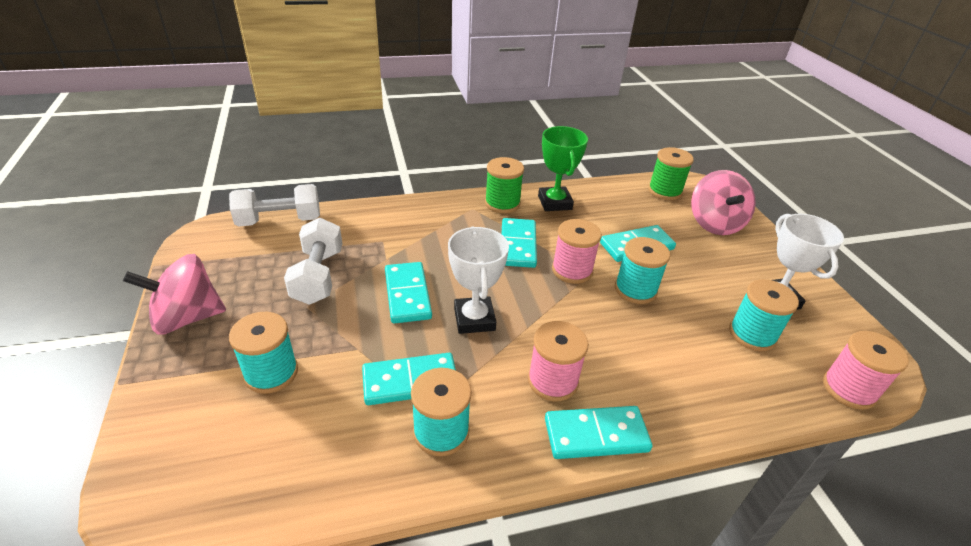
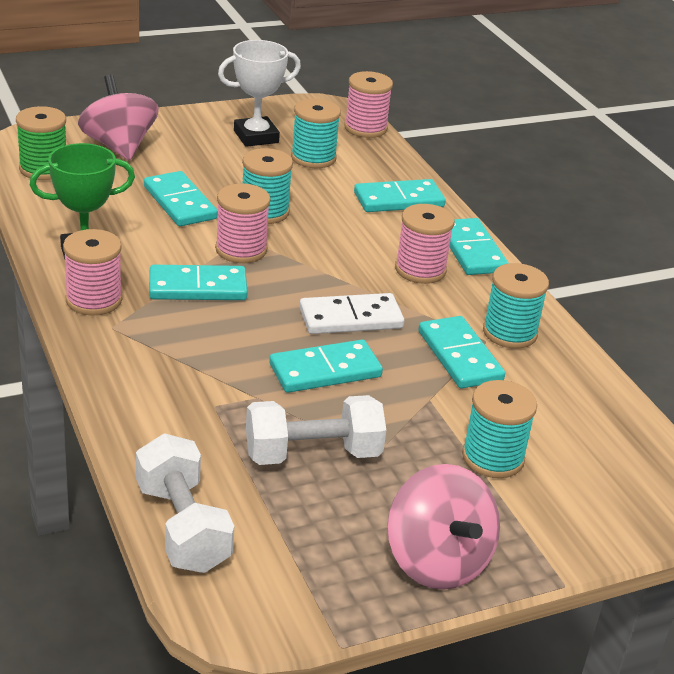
camera: 100 degrees left, 5 degrees down
white trophy [448,227,509,334] -> white domino [299,293,404,334]
green spool [485,157,524,213] -> pink spool [63,229,122,316]
pink spinning top [691,170,756,235] -> pink spinning top turned 105 degrees counterclockwise [78,74,159,161]
none -> turquoise domino [354,179,446,212]

